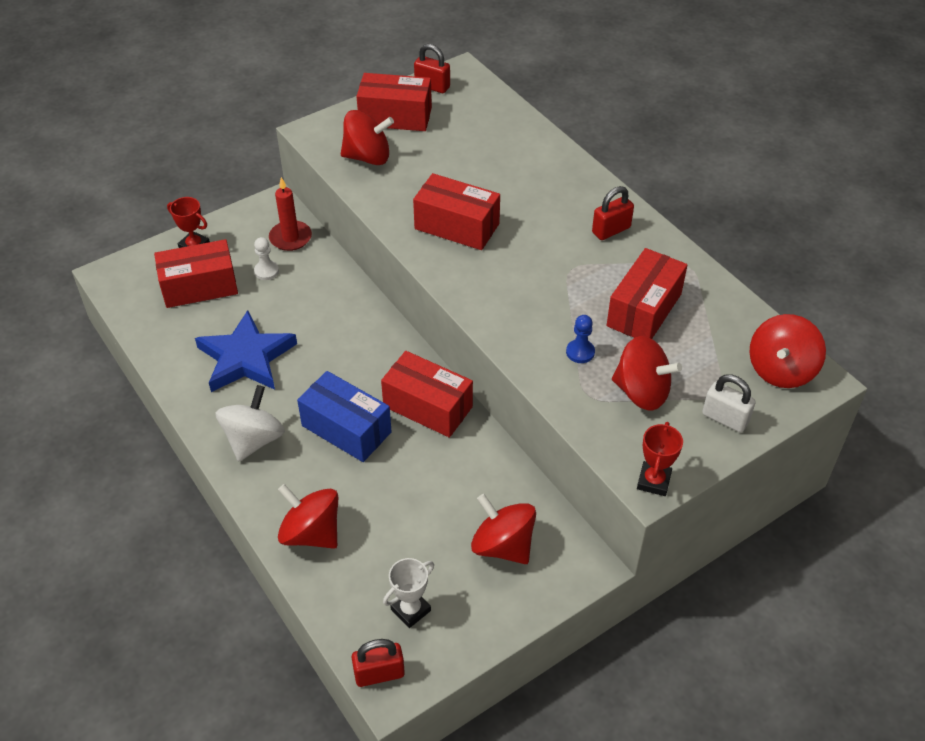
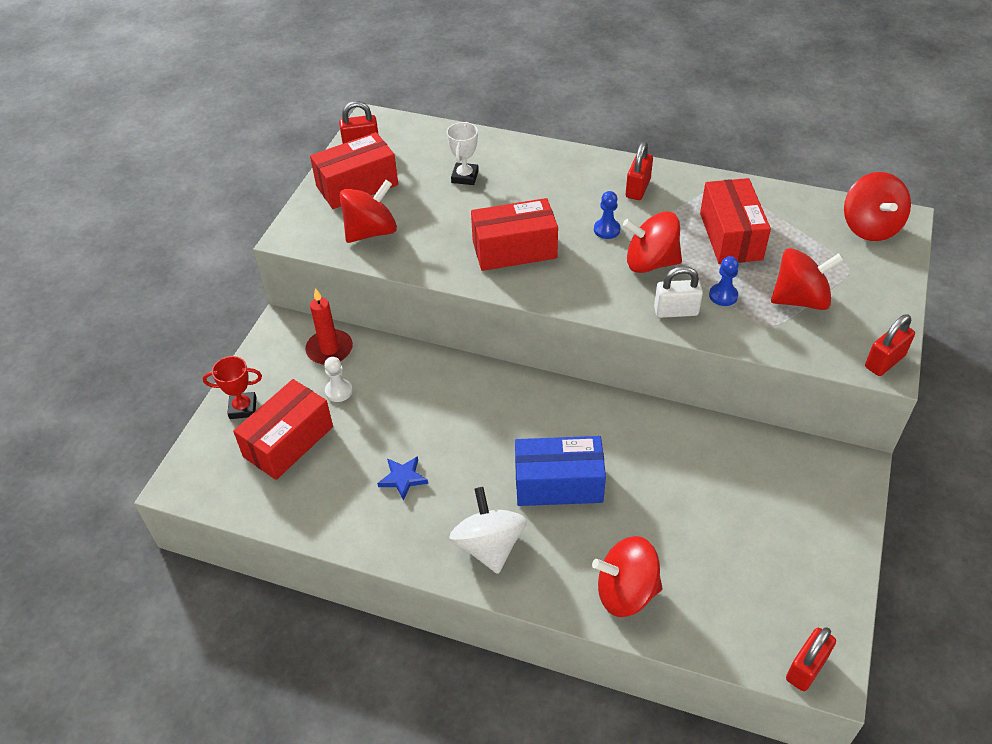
camera: 35 degrees left, 0 degrees up
blue star [195,310,297,392] -> blue star [377,456,428,500], size x0.44
red box [381,351,473,438] -> none
white trophy [383,558,434,628] -> white trophy moved to [447,122,479,185]
red spinning top [471,494,536,564] -> red spinning top moved to [623,211,682,273]
red trophy [637,422,683,496] -> red padlock [865,314,915,376]
white padlock [702,375,756,432] -> white padlock moved to [654,266,703,318]
none -> blue pawn [594,191,621,239]

